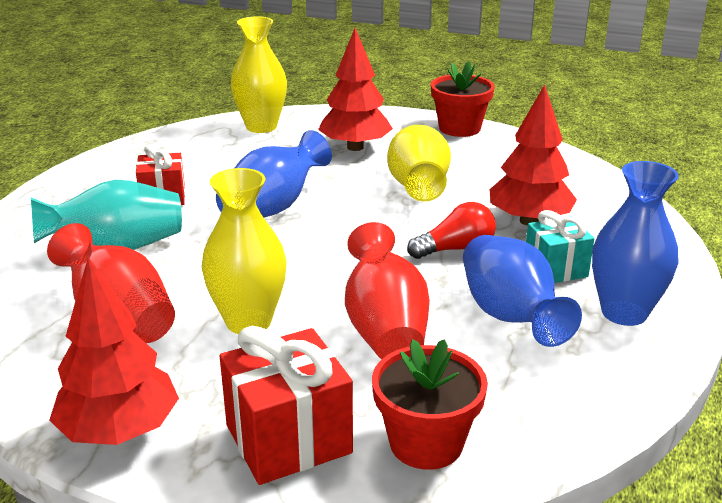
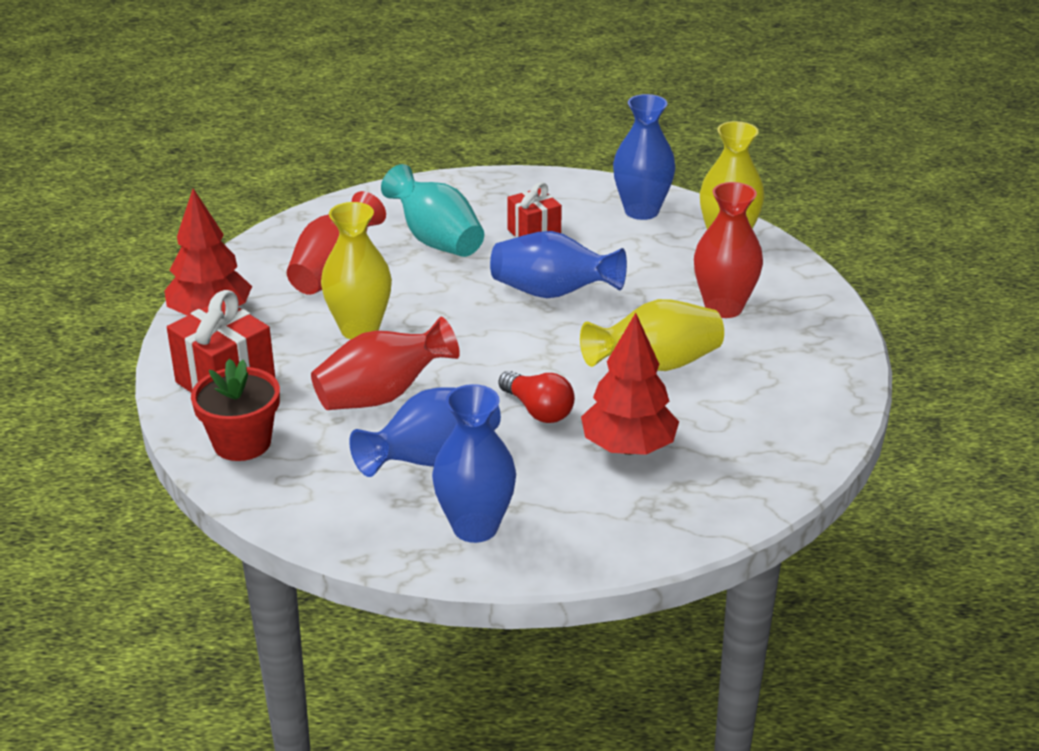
camera: 70 degrees right, 5 degrees up
red tree [318,28,393,151] -> red vase [694,182,763,318]
red flower pot [431,62,495,137] -> none
turquoise gift [526,210,595,283] -> none
none -> blue vase [613,94,676,220]

